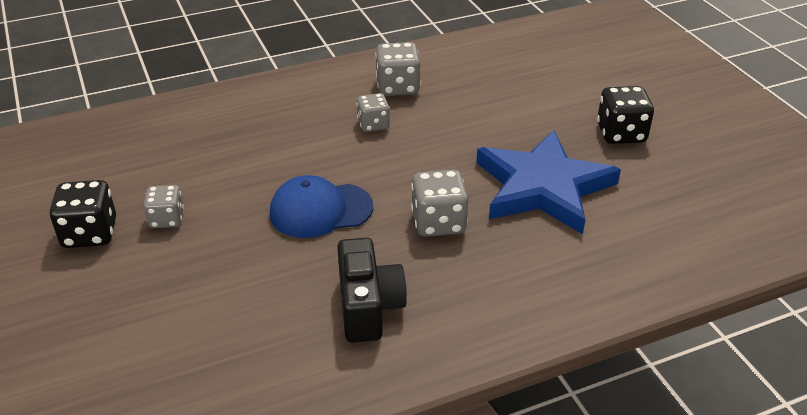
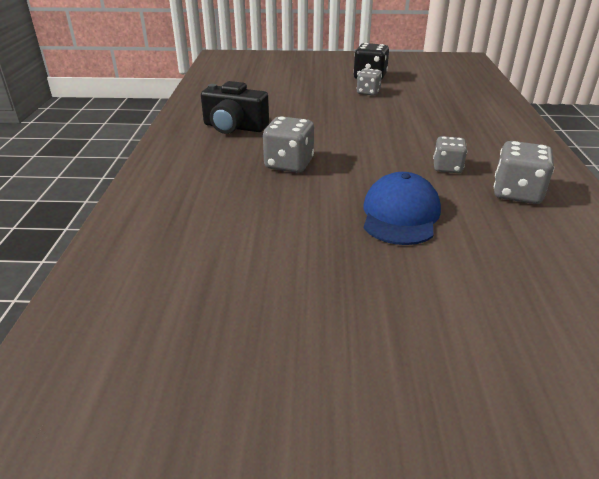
camera: 115 degrees right, 5 degrees down
blue cap [269,175,373,238] -> blue cap moved to [364,172,441,245]
blue star [476,130,621,234] -> none
black dice [597,86,654,144] -> none

